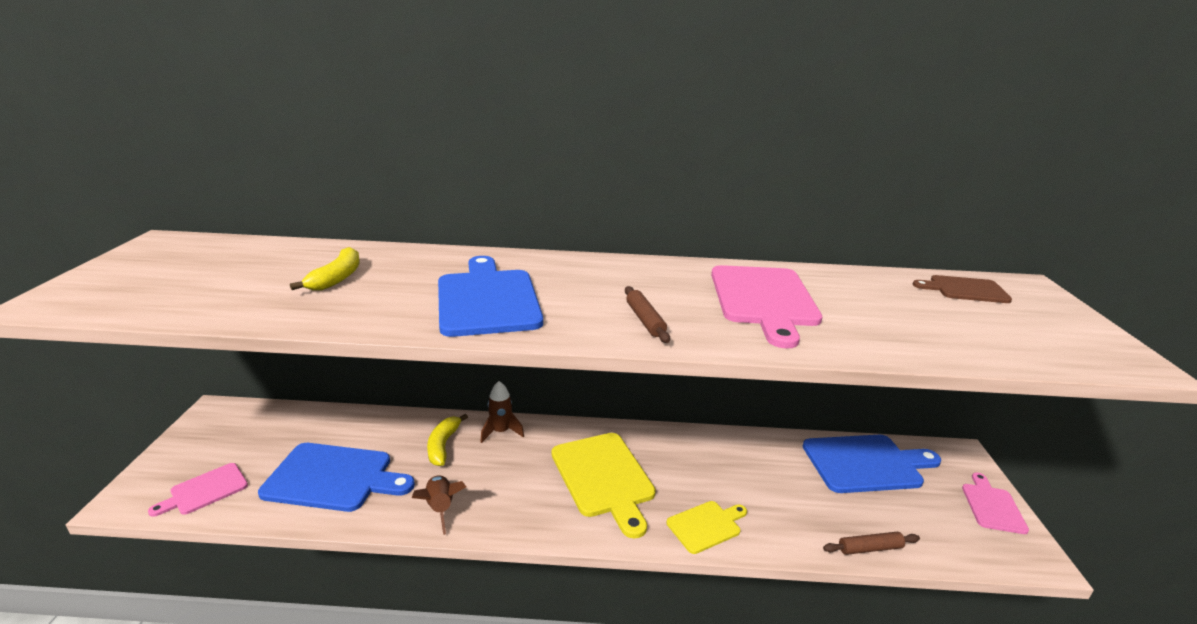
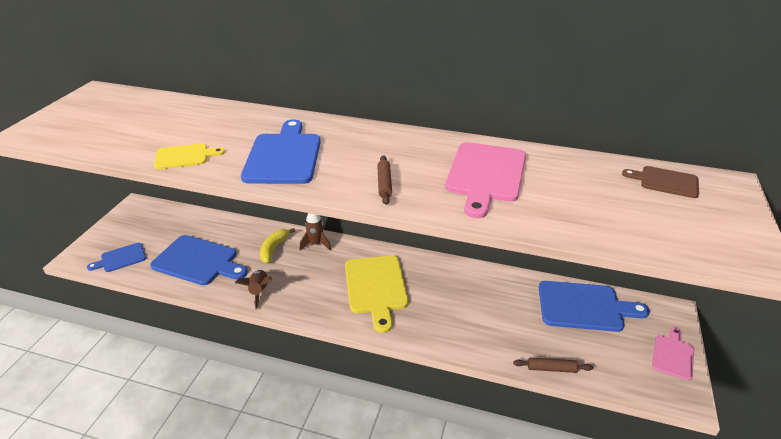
camera: 15 degrees right, 10 degrees up
pink cutting board [148,463,248,517] -> blue cutting board [87,243,146,272]
yellow banana [290,247,360,291] -> none
yellow cutting board [667,501,747,554] -> yellow cutting board moved to [154,143,225,170]

